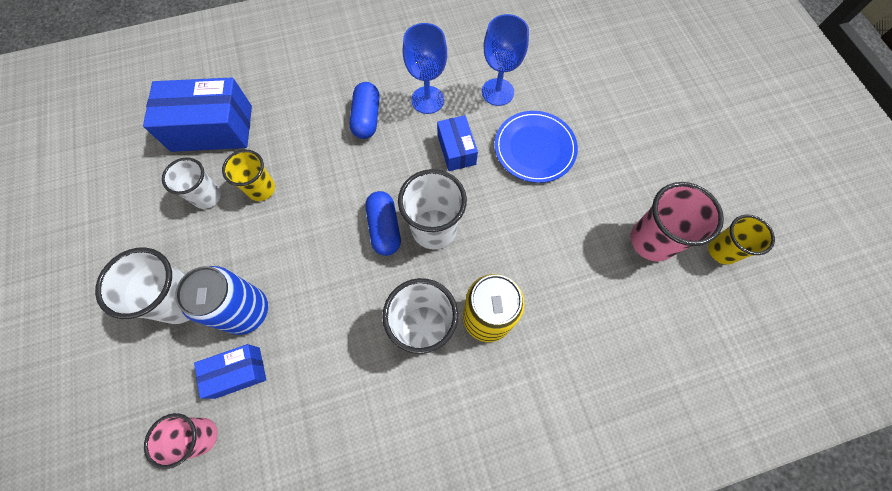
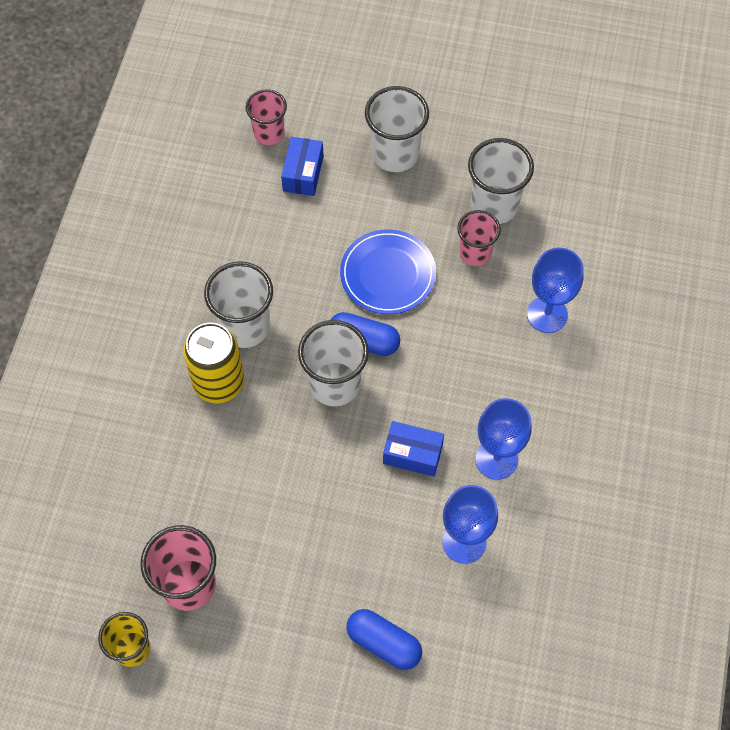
camera: 120 degrees right, 5 degrees down
blue box [143,77,252,152] -> none
white cup [162,157,221,209] -> white cup [468,138,534,224], size x1.52
blue can [175,266,268,335] -> none
yellow cup [222,150,275,201] -> pink cup [457,210,501,266]
blue capsule [349,82,380,139] -> blue capsule moved to [346,609,422,670]
blue plate [495,111,578,183] -> blue plate moved to [340,230,436,314]
none -> blue goblet [527,247,584,333]

